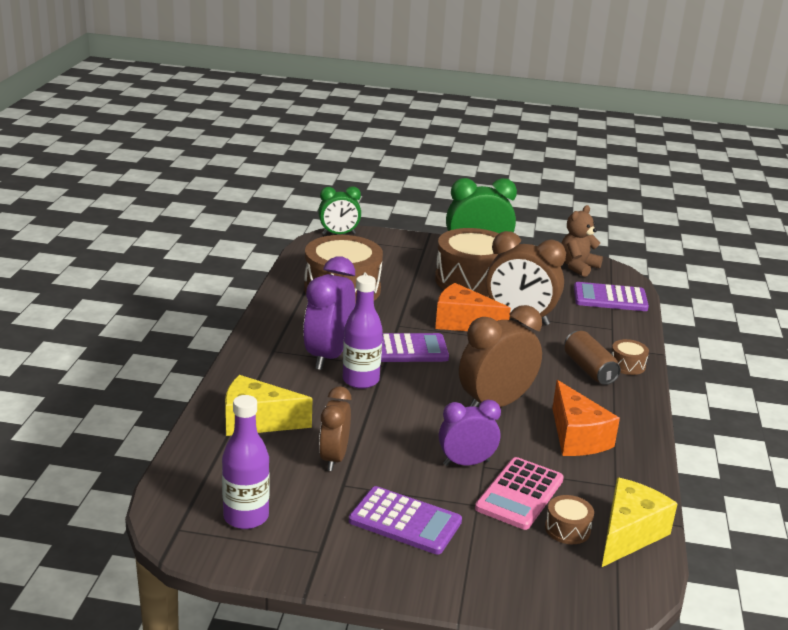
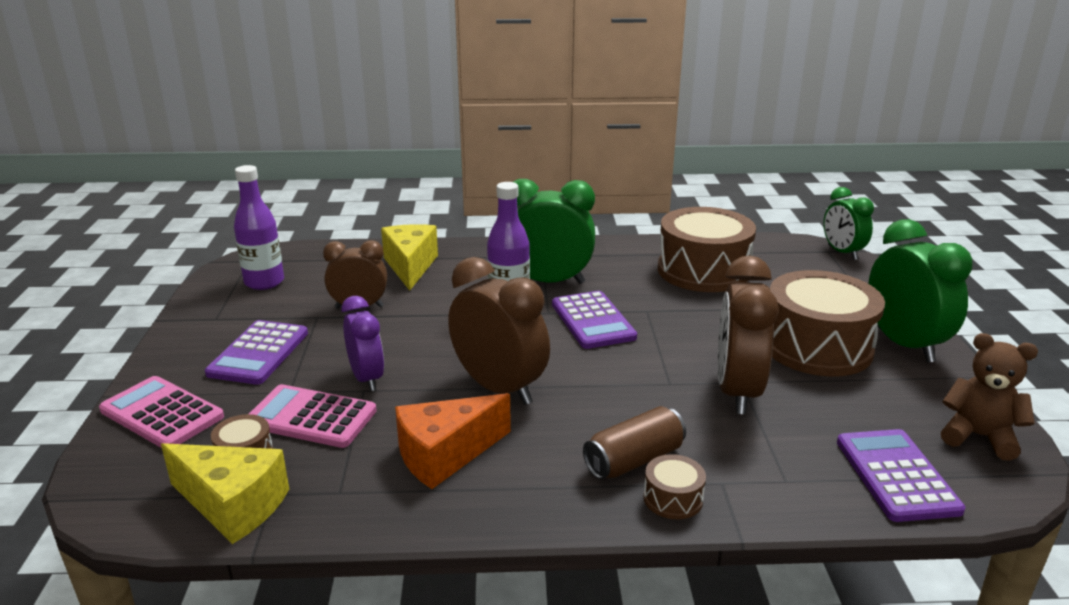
camera: 80 degrees right, 0 degrees up
purple clock [303,256,356,370] -> green clock [513,179,595,284]
orange cheese [435,283,511,331] -> none
none -> pink calculator [99,376,224,448]

